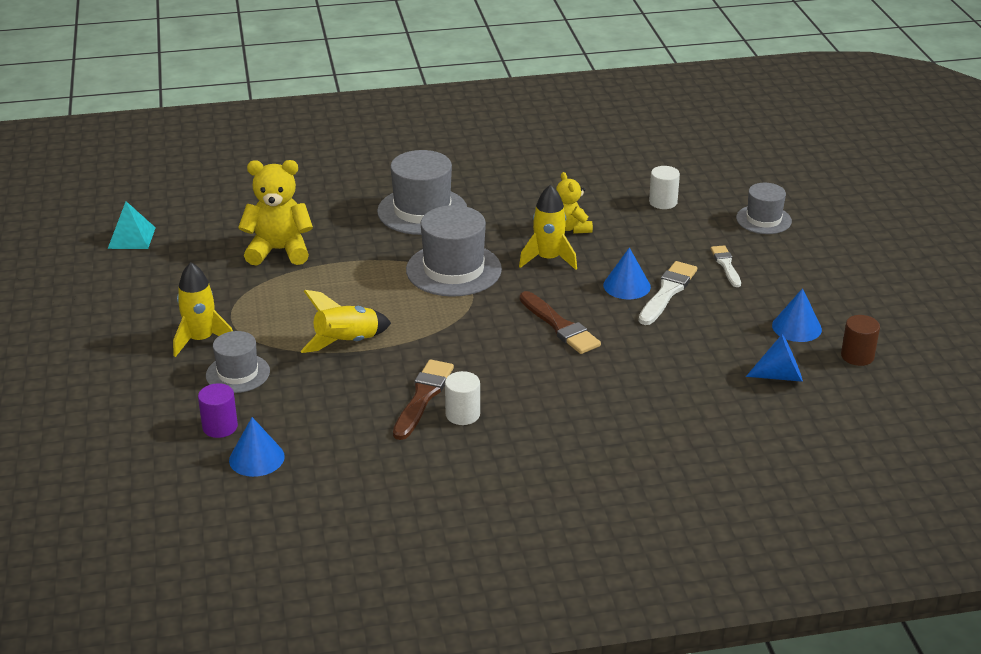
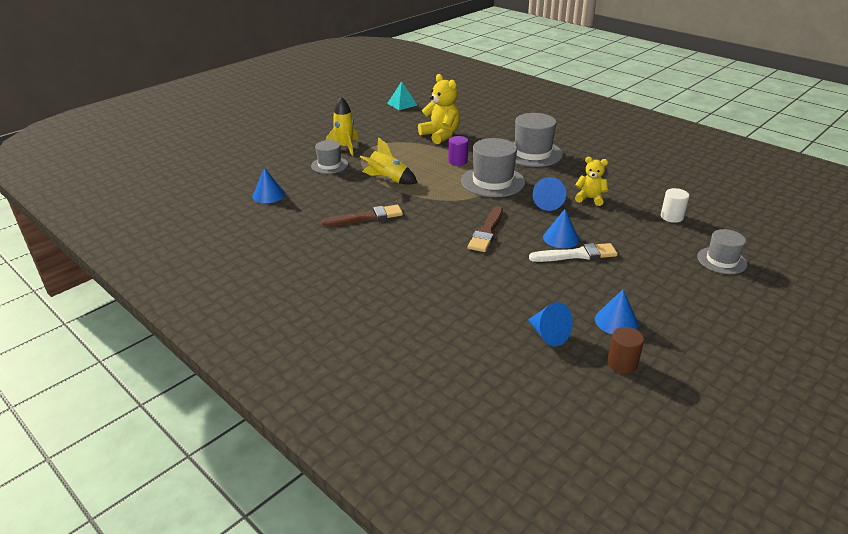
camera: 55 degrees right, 0 degrees up
purple cylinder [198,383,238,438] -> purple cylinder moved to [448,136,468,166]
white cylinder [445,371,480,425] -> none
yellow rocket [519,184,577,270] -> blue cone [533,177,566,211]
yellow teddy bear [556,172,593,234] -> yellow teddy bear turned 75 degrees clockwise [575,157,608,206]
white brush [711,245,741,287] -> none

